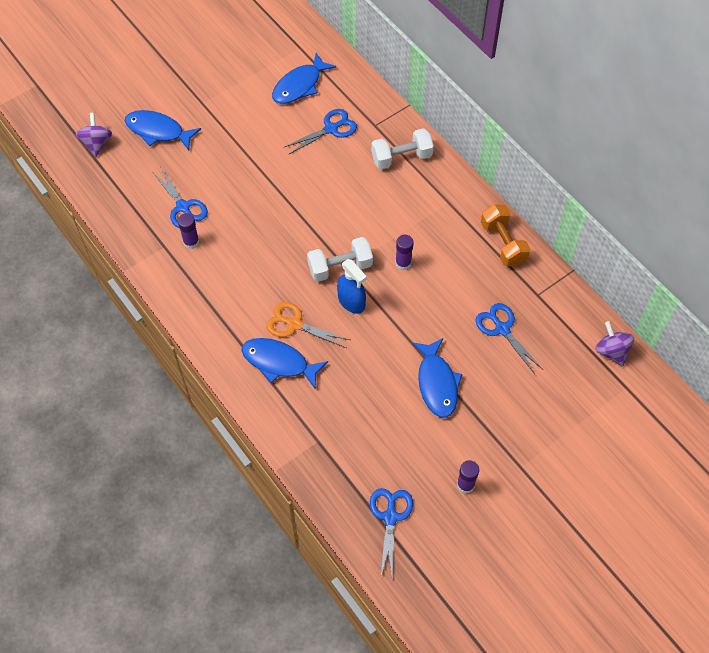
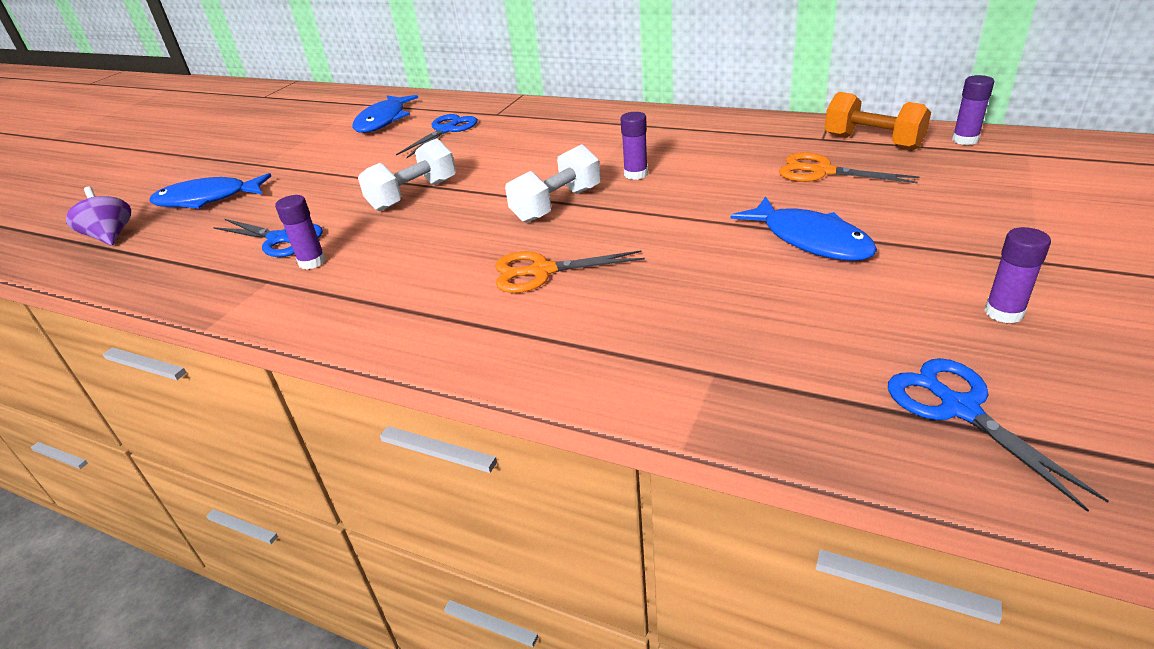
camera: 25 degrees left, 25 degrees down
blue fish [242,338,328,389] -> none
blue spray bottle [337,259,367,314] -> none
white dumbbell [371,128,434,169] -> white dumbbell moved to [358,139,456,211]
blue scissors [476,303,542,374] -> orange scissors [779,152,920,183]
orange dumbbell [481,204,530,266] -> orange dumbbell moved to [825,92,931,150]
purple spinning top [595,321,634,366] -> purple glue stick [952,75,994,145]

